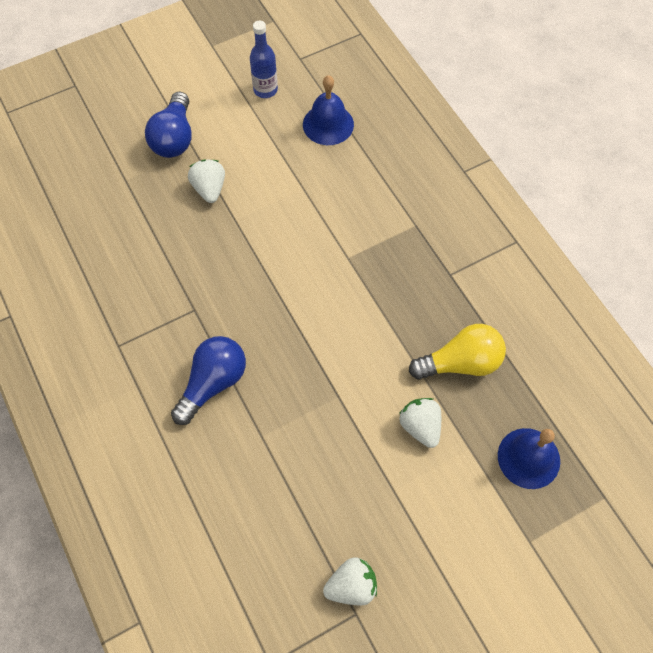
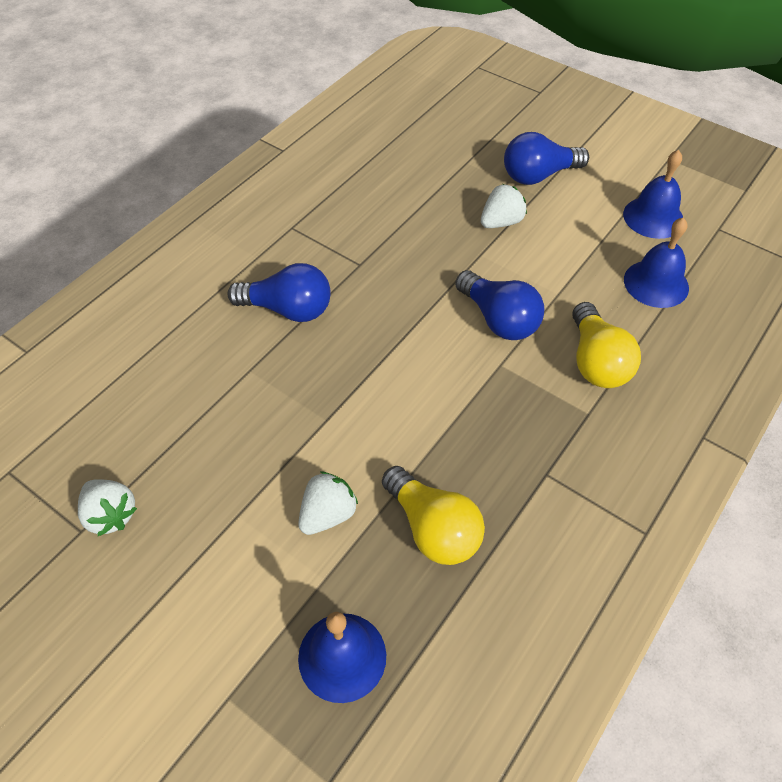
camera: 65 degrees right, 10 degrees down
blue bottle [250,21,278,98] -> blue bell [623,150,683,239]
none -> blue light bulb [455,270,545,340]
none -> yellow light bulb [572,302,641,388]

